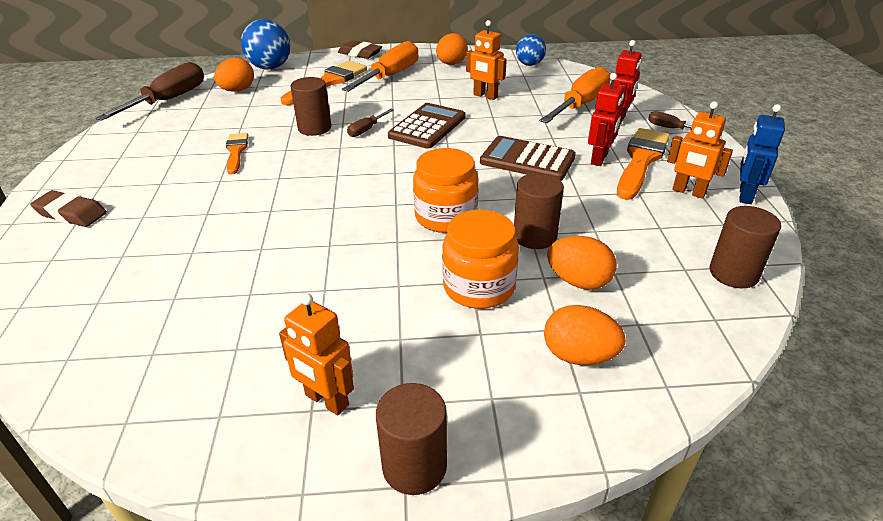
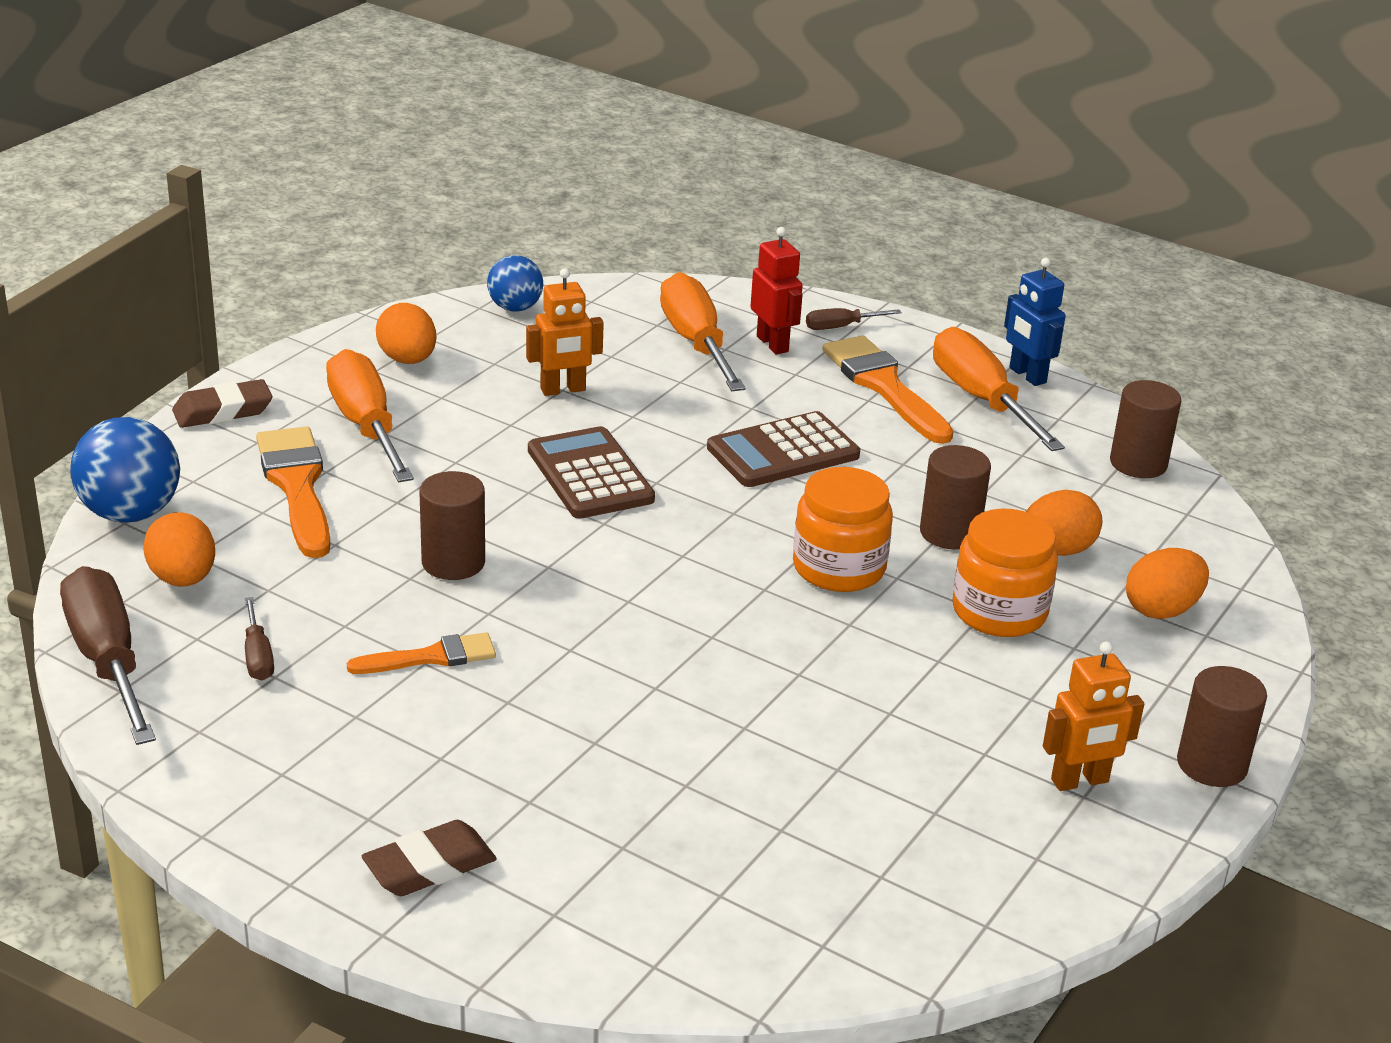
camera: 55 degrees left, 5 degrees down
orange brush [226,133,248,175] -> orange brush turned 135 degrees clockwise [347,632,496,674]
brown screwdriver [347,109,394,137] -> brown screwdriver moved to [245,597,274,681]
red robot [588,73,624,166] -> none
orange robot [667,101,733,199] -> orange screwdriver [933,327,1065,451]

